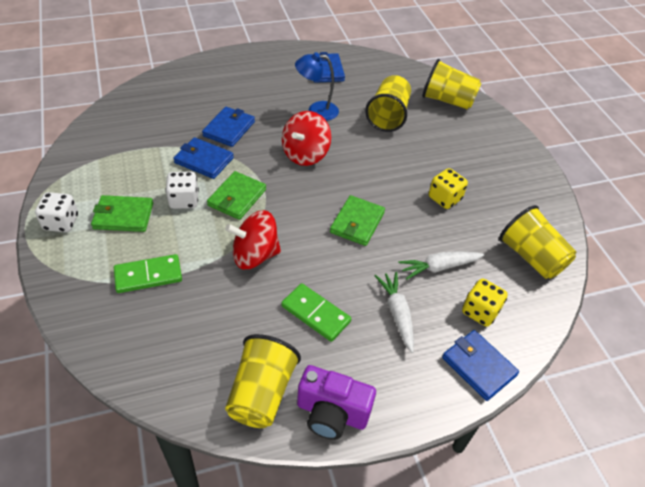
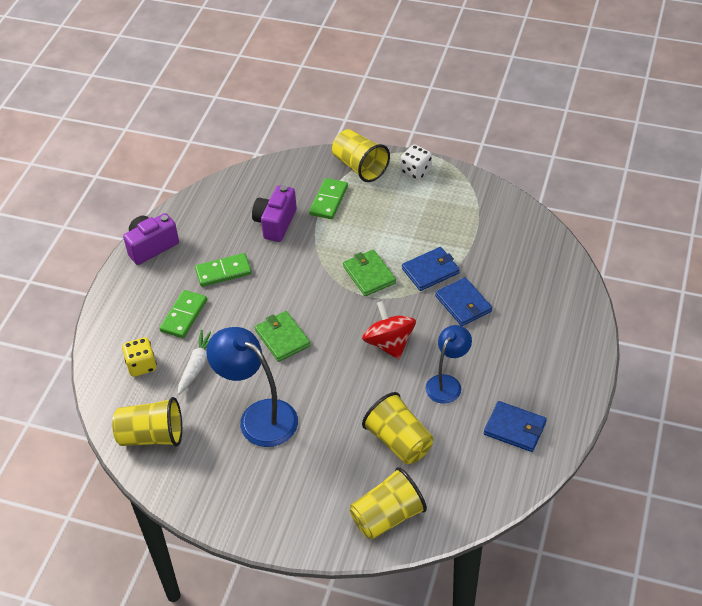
camera: 130 degrees right, 0 degrees up
green wallet [91,195,153,232] -> none
white dice [165,171,199,209] -> none
red spinning top [225,210,281,269] -> none
yellow cup [225,334,301,428] -> yellow cup moved to [332,129,390,182]
white carrot [375,272,414,353] -> green domino [160,290,207,338]
yellow dice [429,168,468,209] -> blue lamp [206,327,298,447]
blue wallet [442,330,519,401] -> none
none -> purple camera [252,185,297,242]

